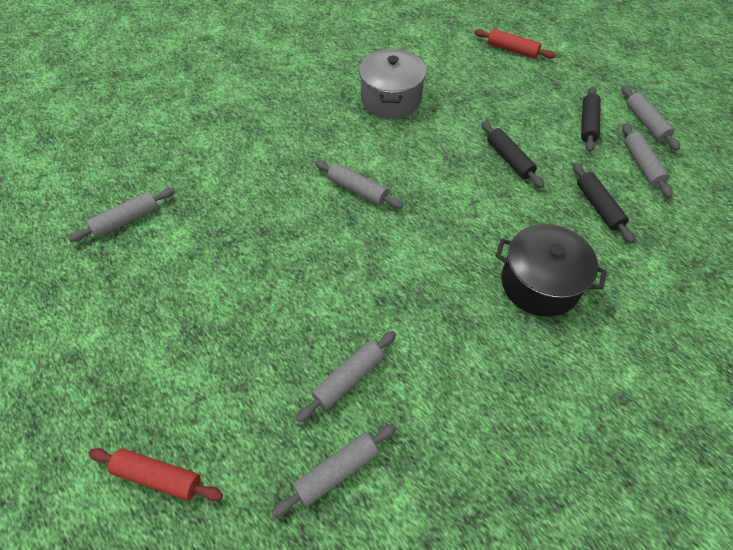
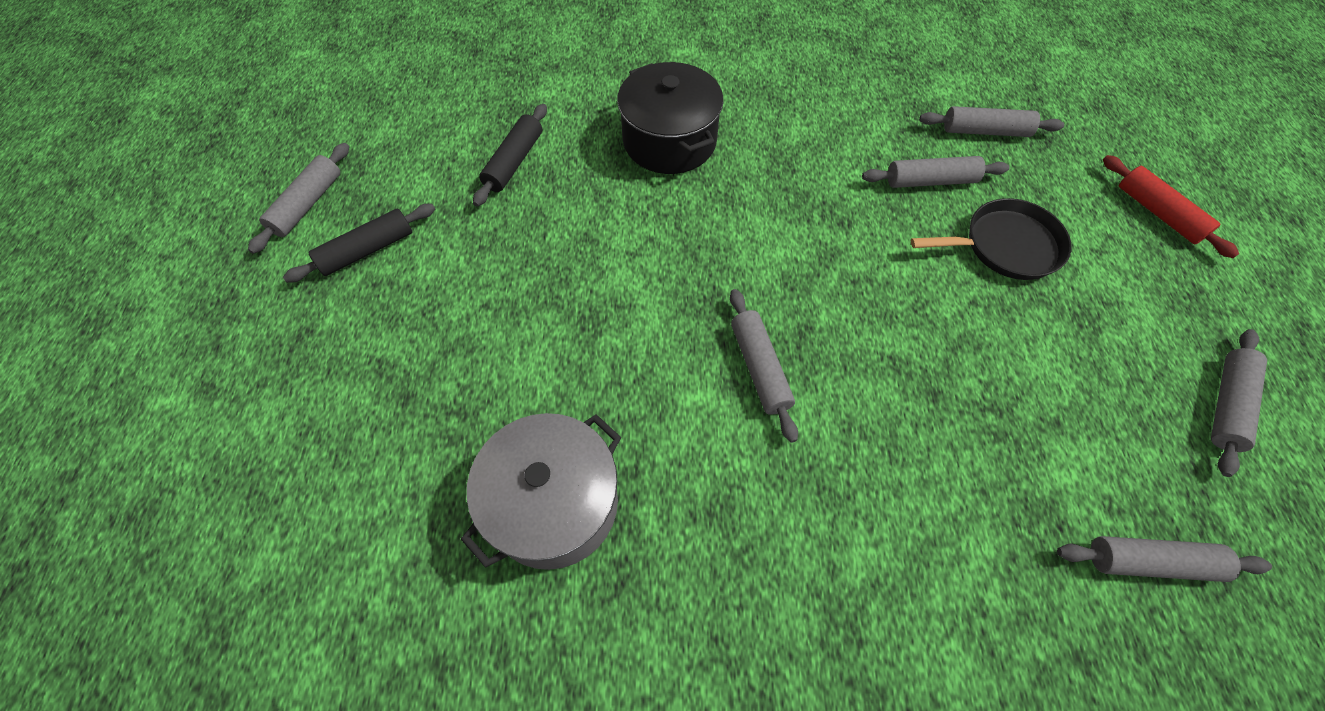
camera: 140 degrees left, 5 degrees up
red rolling pin [474,29,556,59] -> none
black rolling pin [481,121,544,188] -> none
grey rolling pin [622,123,673,198] -> grey rolling pin moved to [1211,329,1267,477]
none -> black pan [911,198,1072,280]

